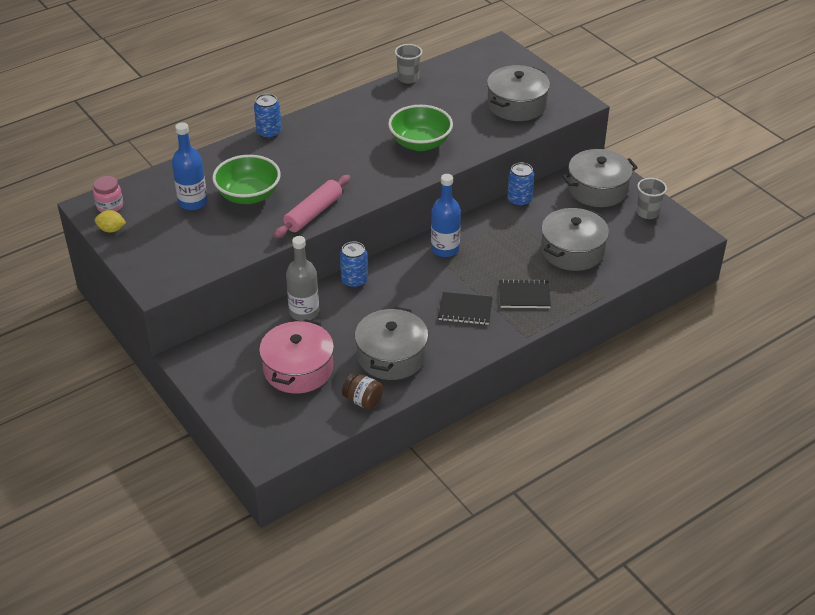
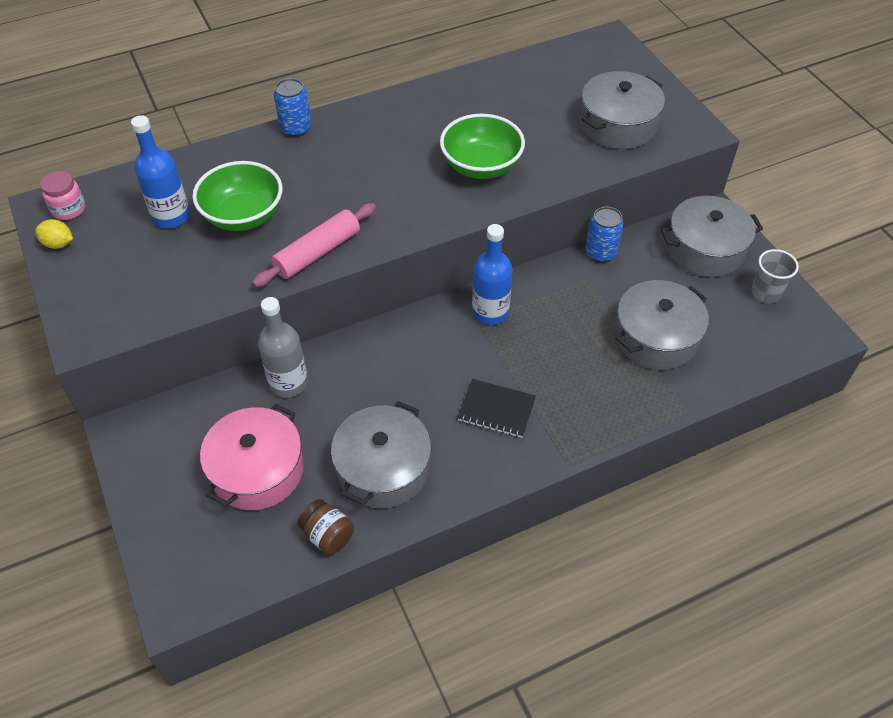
camera: 10 degrees right, 10 degrees up
blue can [340,241,368,288] -> none
grey cup [395,44,422,84] -> none
black notebook [499,279,551,308] -> none

